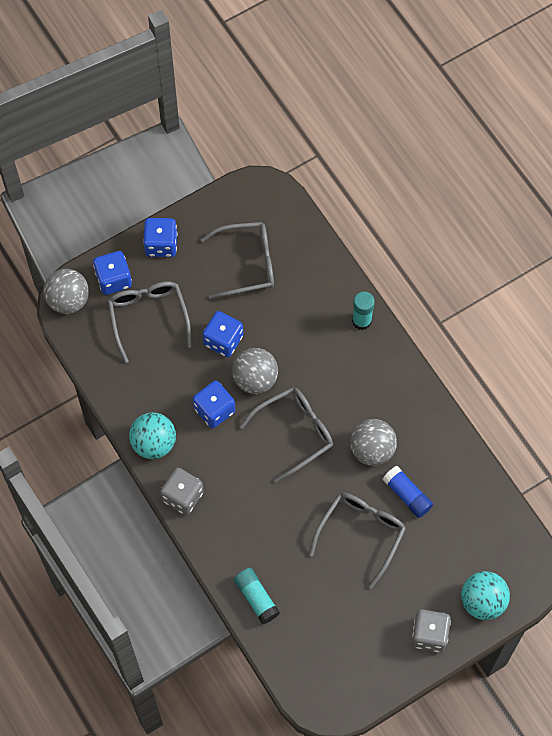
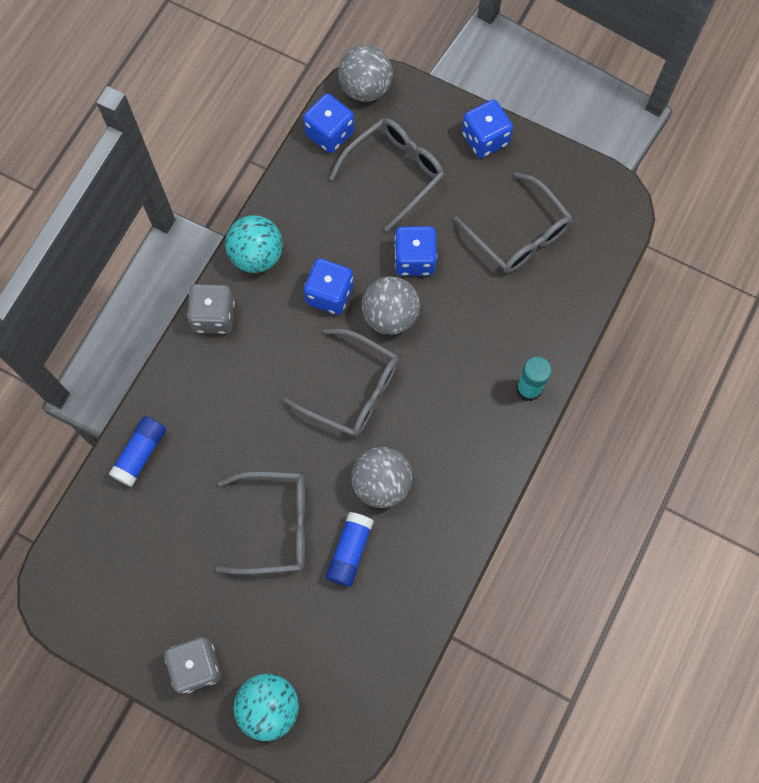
camera: 60 degrees right, 5 degrees up
blue dice [93,251,132,295] -> blue dice moved to [303,94,354,153]
turquoise glue stick [234,568,280,624] -> blue glue stick [109,416,166,487]

